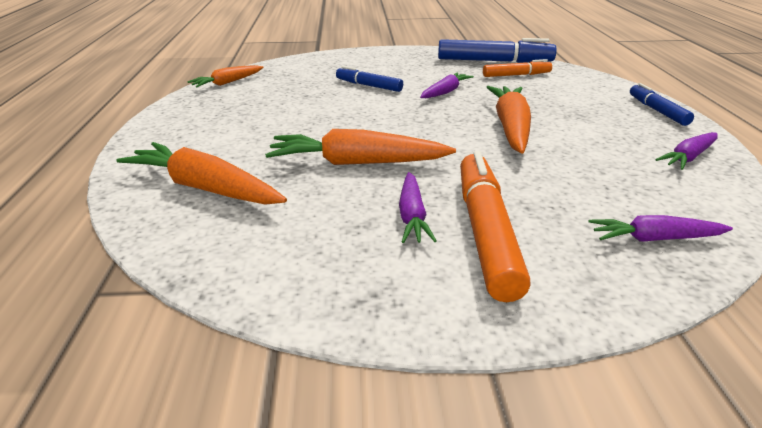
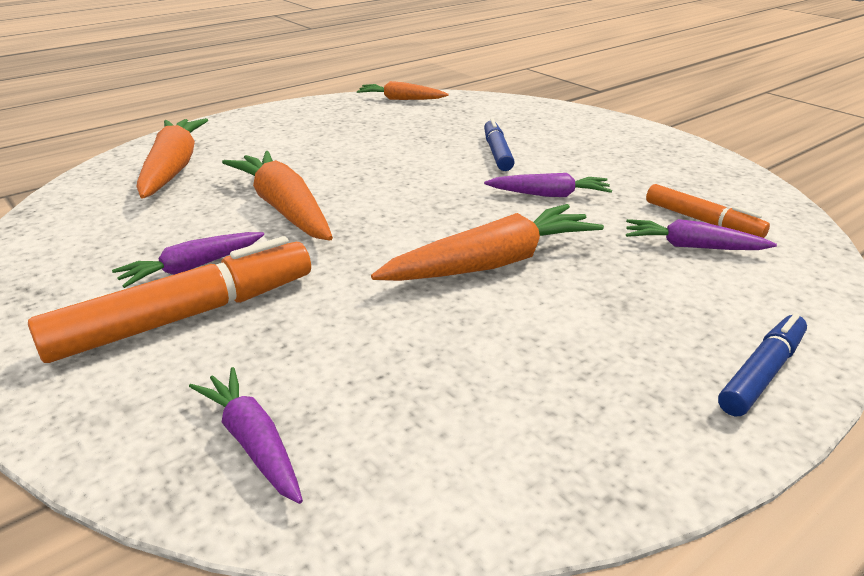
camera: 55 degrees right, 0 degrees up
blue marker [438,38,557,63] -> none
purple carrot [655,132,717,170] -> purple carrot moved to [626,219,777,250]

